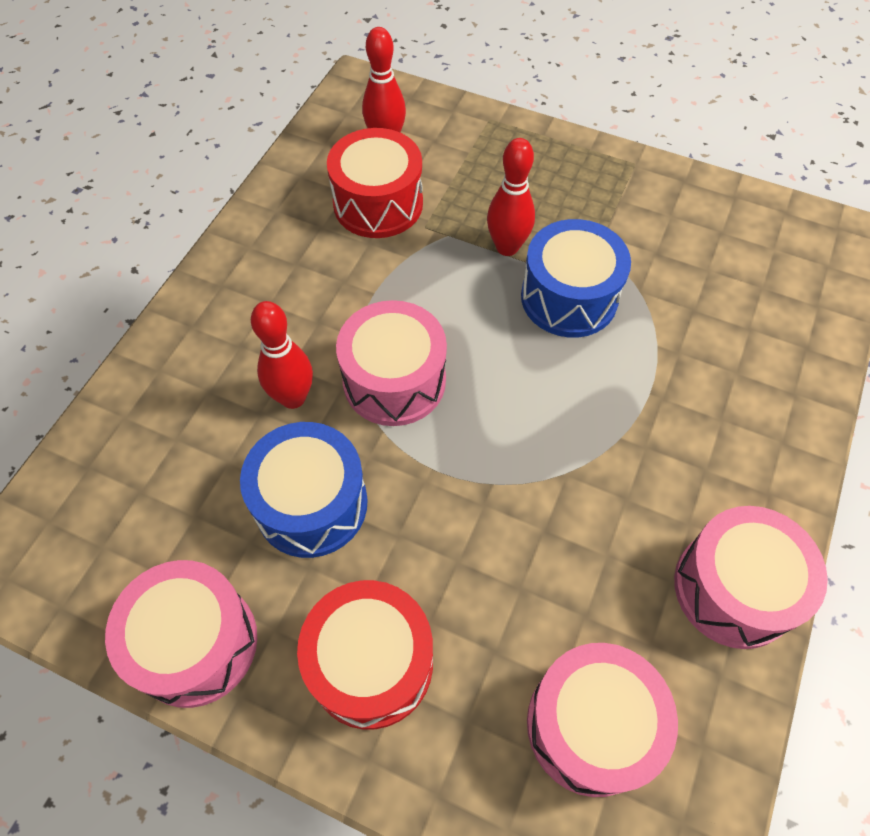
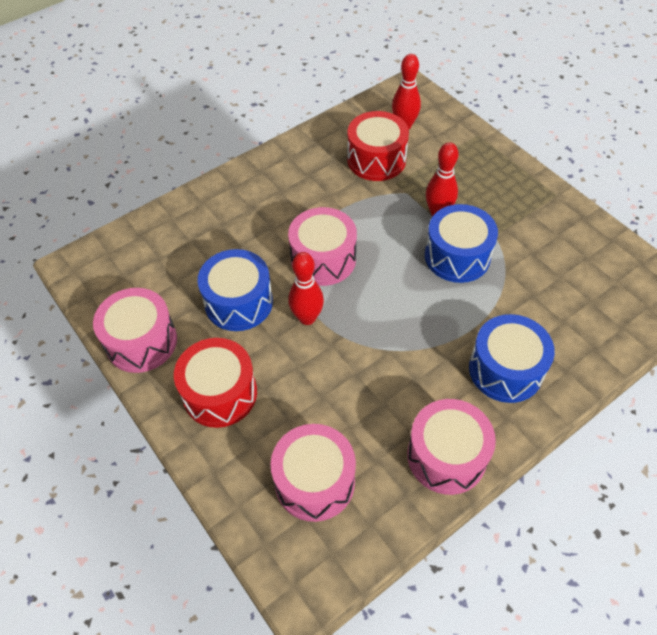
camera: 30 degrees right, 5 degrees down
red bowling pin [251,301,313,409] -> red bowling pin moved to [288,252,324,325]
none -> blue drum [469,314,555,403]

